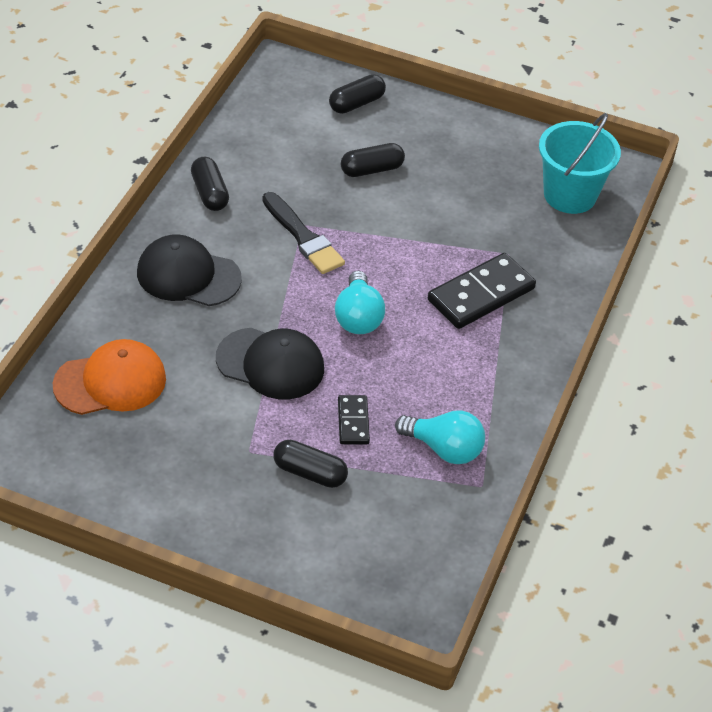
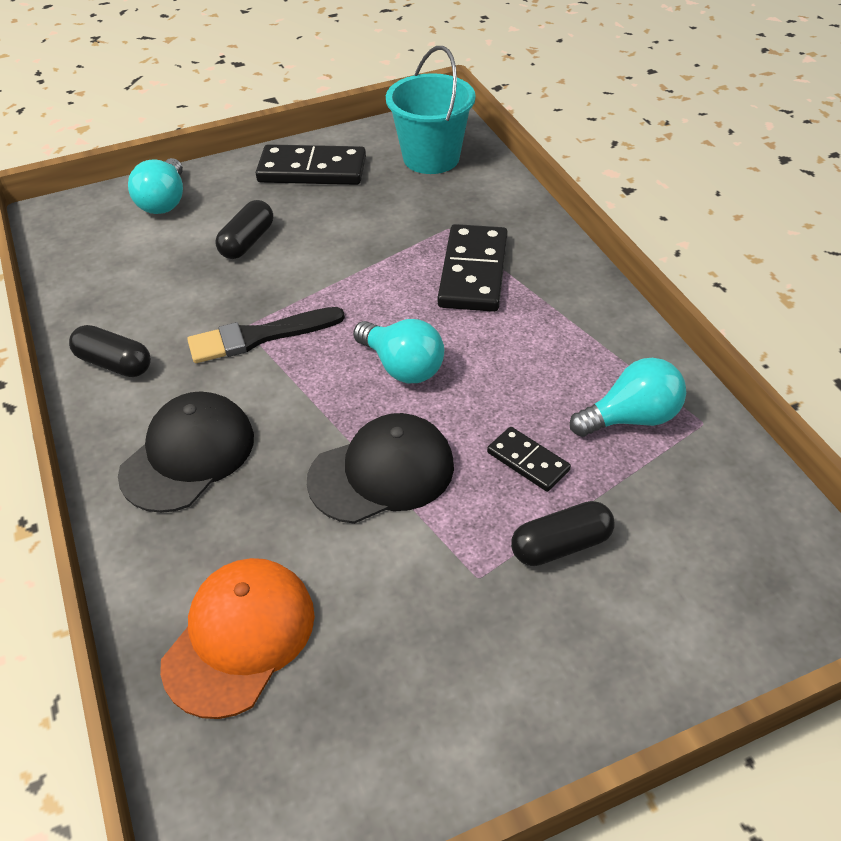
camera: 40 degrees left, 0 degrees up
black cap [137,234,242,306] -> black cap turned 150 degrees clockwise [118,391,254,513]
black brush [262,192,345,274] -> black brush turned 150 degrees clockwise [187,307,345,363]
black capsule [329,74,386,114] -> turquoise light bulb [128,158,183,214]
none -> black domino [256,144,366,185]

